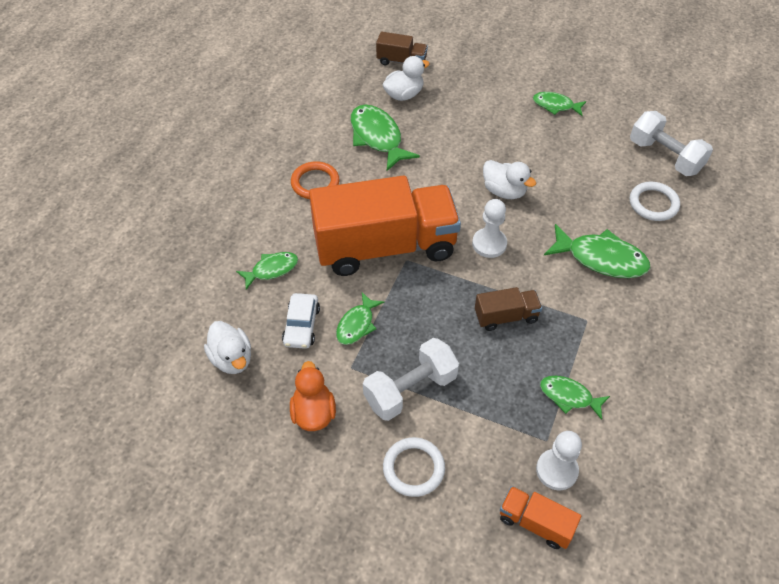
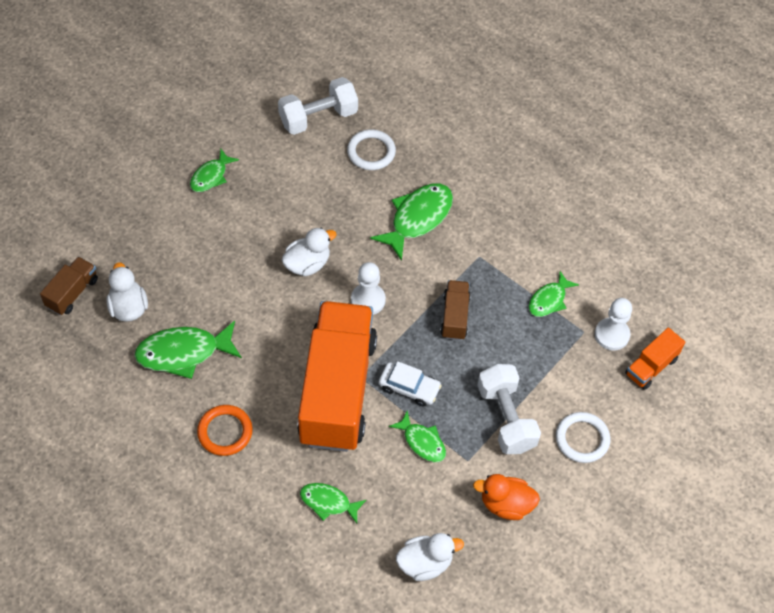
camera: 75 degrees left, 5 degrees up
green fish [236,252,298,290] -> green fish turned 60 degrees counterclockwise [300,483,366,523]
white car [282,293,320,349] -> white car moved to [379,361,442,406]

